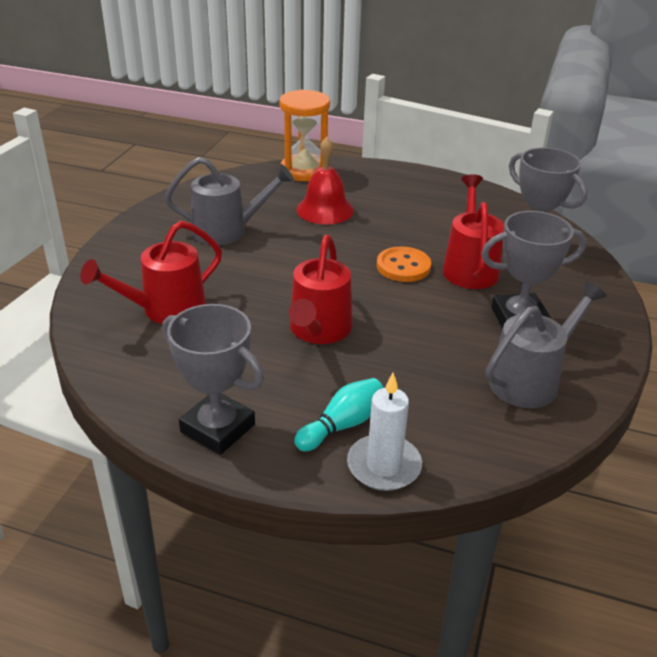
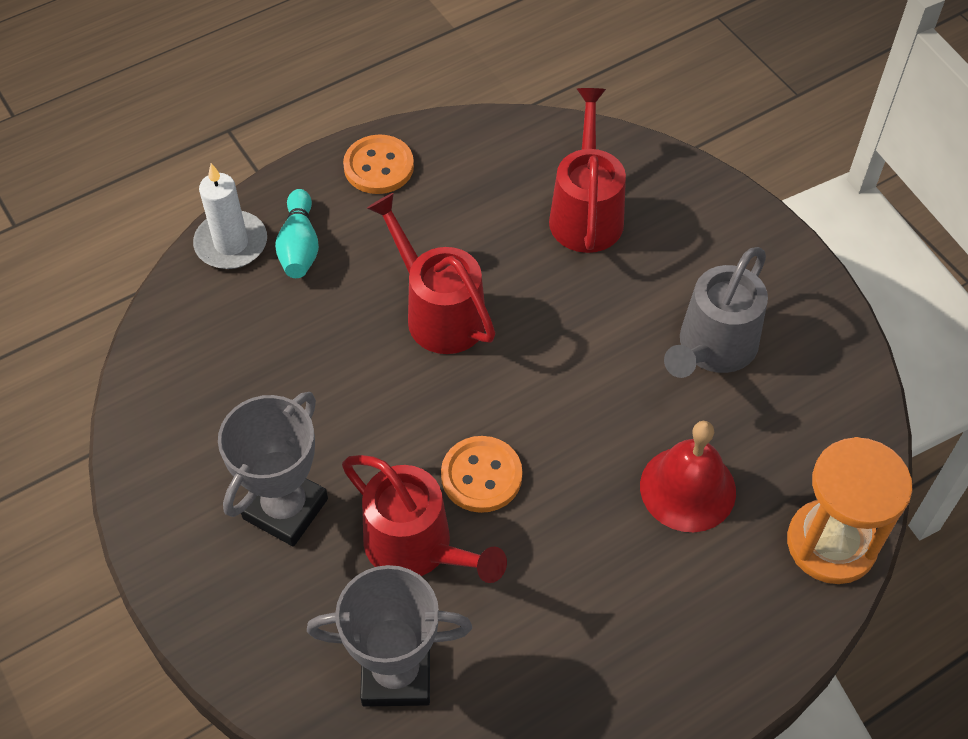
camera: 130 degrees right, 20 degrees up
grey trophy [162,304,264,455] -> orange button [343,135,414,194]
grey watering can [486,281,607,408] -> none

